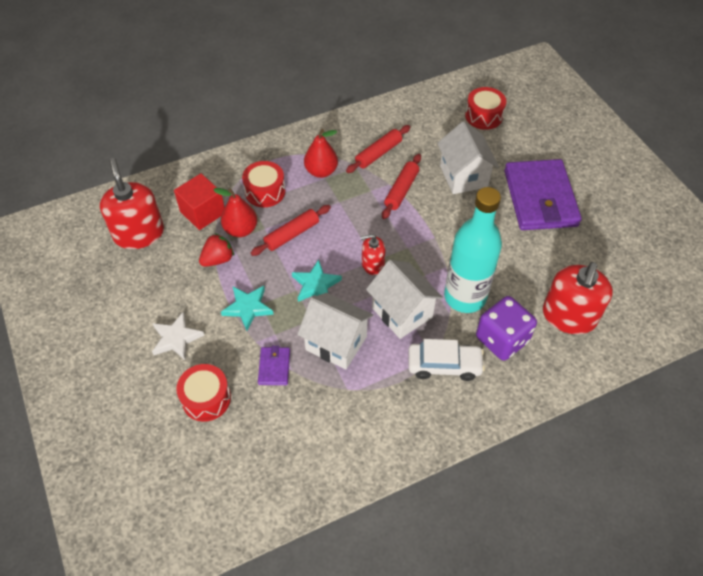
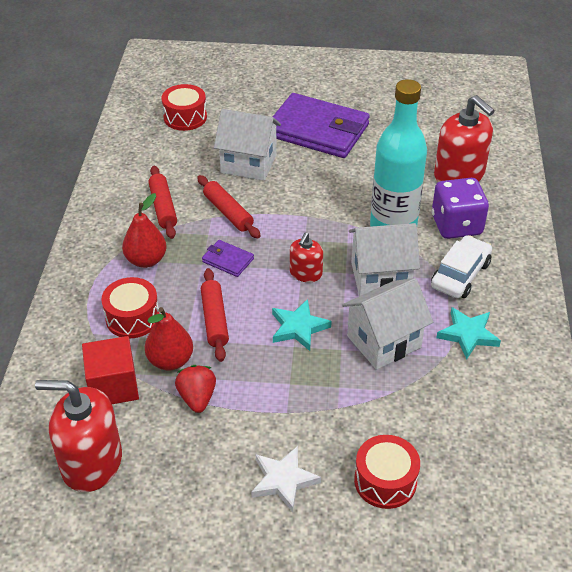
camera: 60 degrees left, 10 degrees down
turquoise star [221,286,274,331] -> turquoise star moved to [436,307,501,360]
purple wallet [258,346,290,385] -> purple wallet moved to [202,240,254,277]

